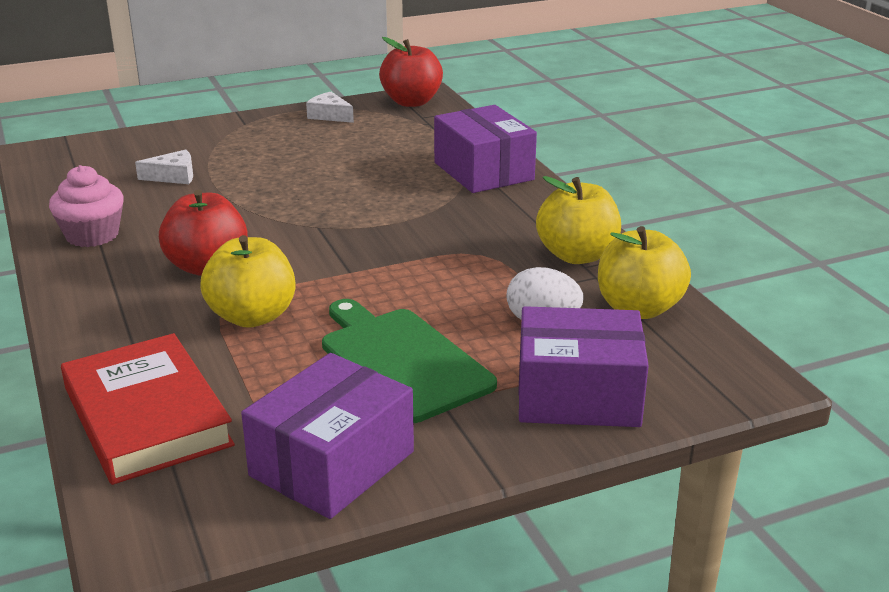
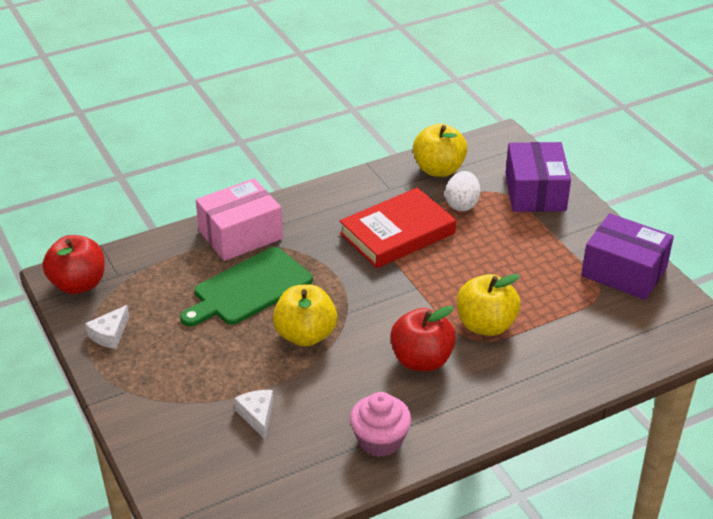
camera: 95 degrees left, 10 degrees up
red book [61,333,235,485] -> red book moved to [340,187,456,268]
green cutting board [322,299,497,423] -> green cutting board moved to [180,247,313,327]
purple box [434,105,537,193] -> pink box [196,178,283,261]
yellow apple [536,176,621,264] -> yellow apple moved to [273,284,337,347]

